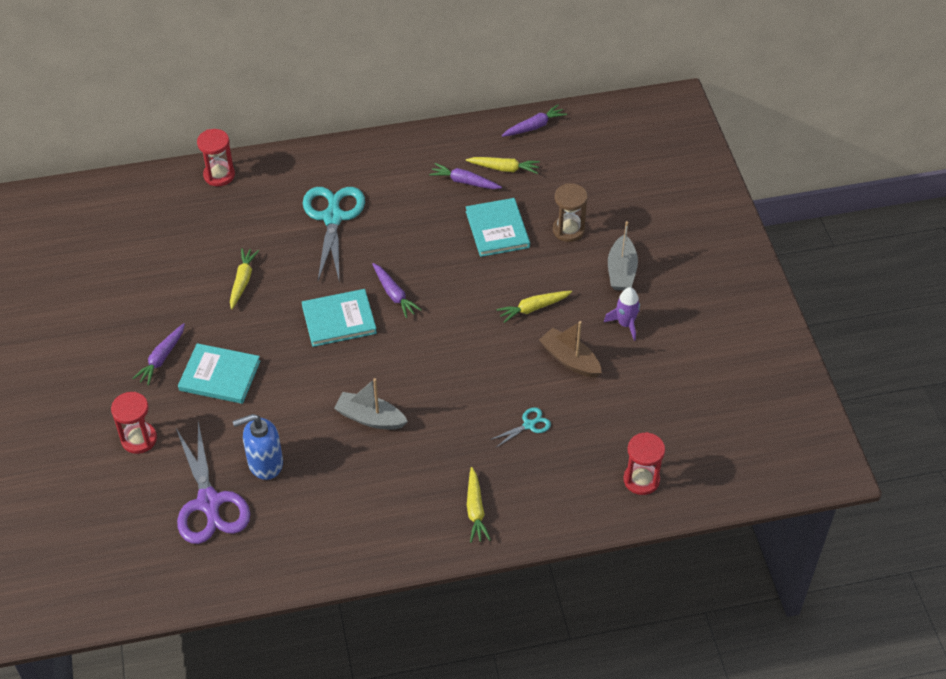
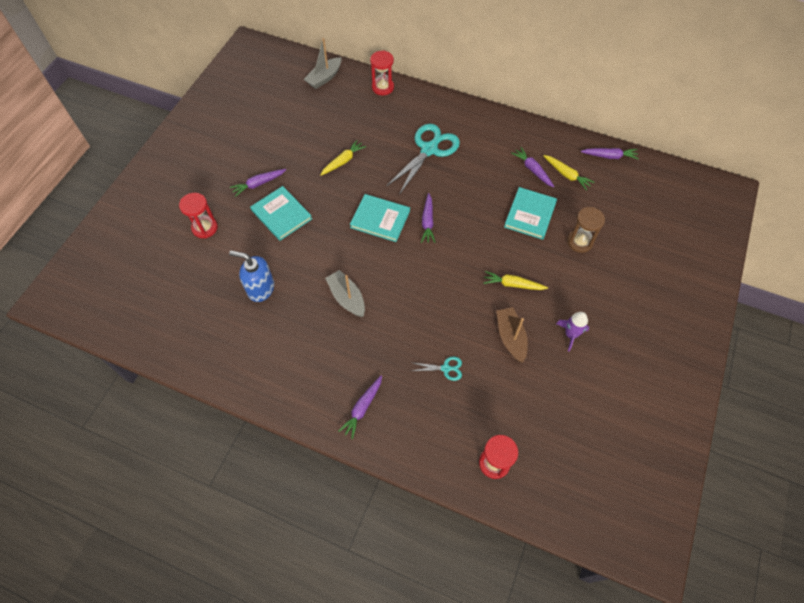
camera: 35 degrees right, 10 degrees up
purple scissors [176,422,250,544] -> none
yellow carrot [467,467,491,543] -> purple carrot [338,376,382,439]
grey boat [608,221,638,291] -> grey boat moved to [304,38,341,89]

